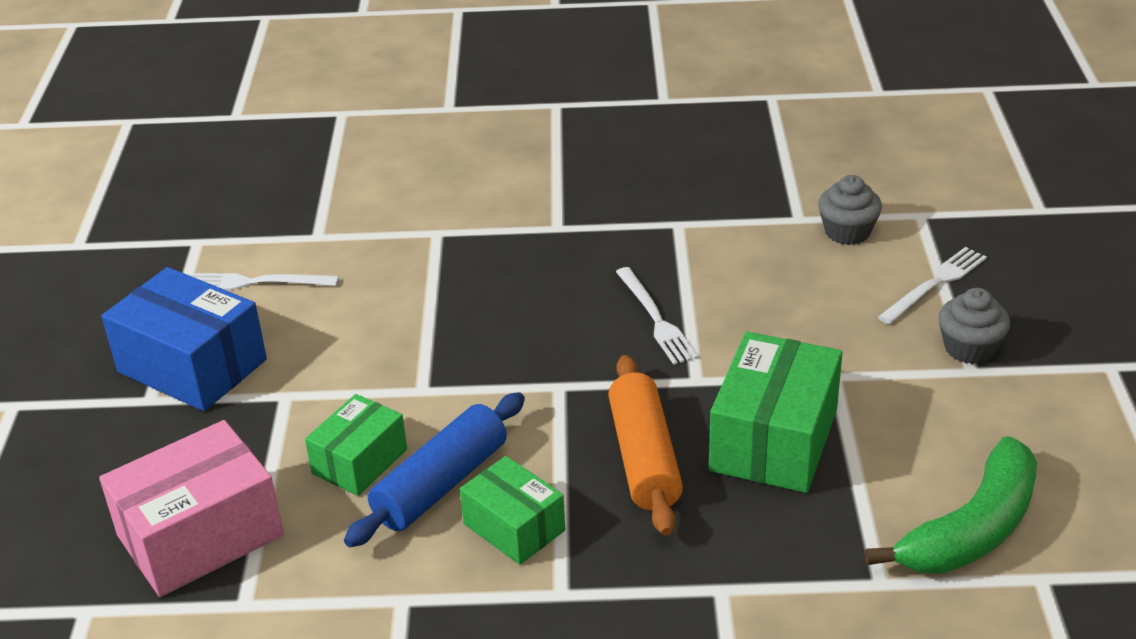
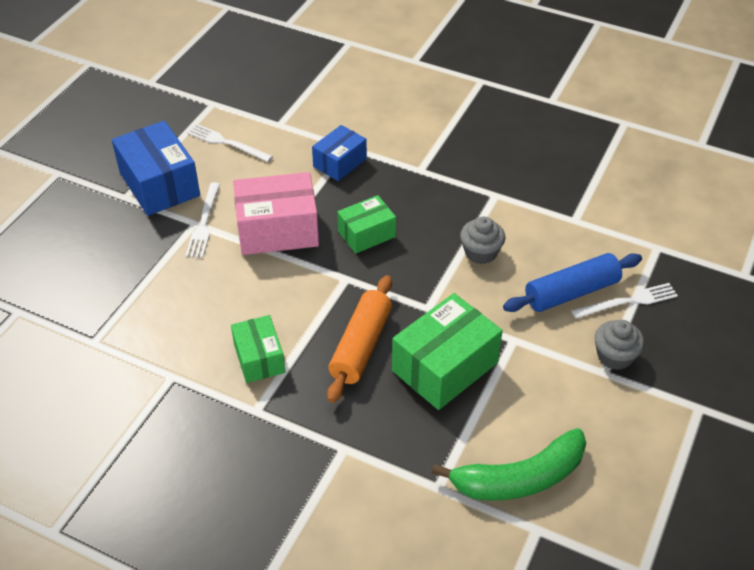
camera: 25 degrees right, 10 degrees up
pink box [99,420,284,597] -> pink box moved to [233,172,319,255]
green box [305,394,407,496] -> green box moved to [337,195,396,254]
blue rolling pin [344,392,525,547] -> blue rolling pin moved to [503,253,642,312]
white fork [616,267,698,365] -> white fork moved to [186,182,220,258]
grey cupcake [818,175,882,245] -> grey cupcake moved to [460,216,505,264]
none -> blue box [312,125,367,181]

